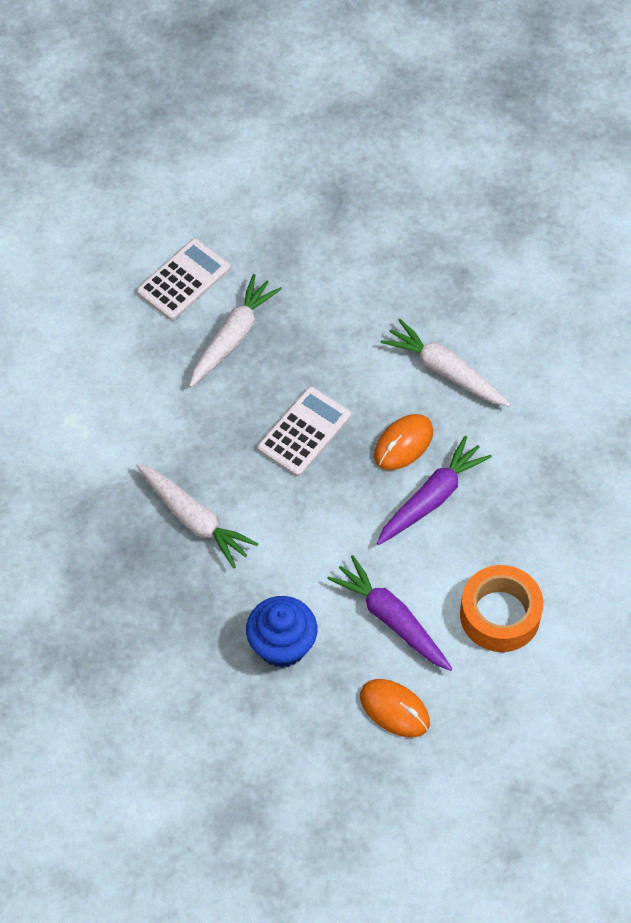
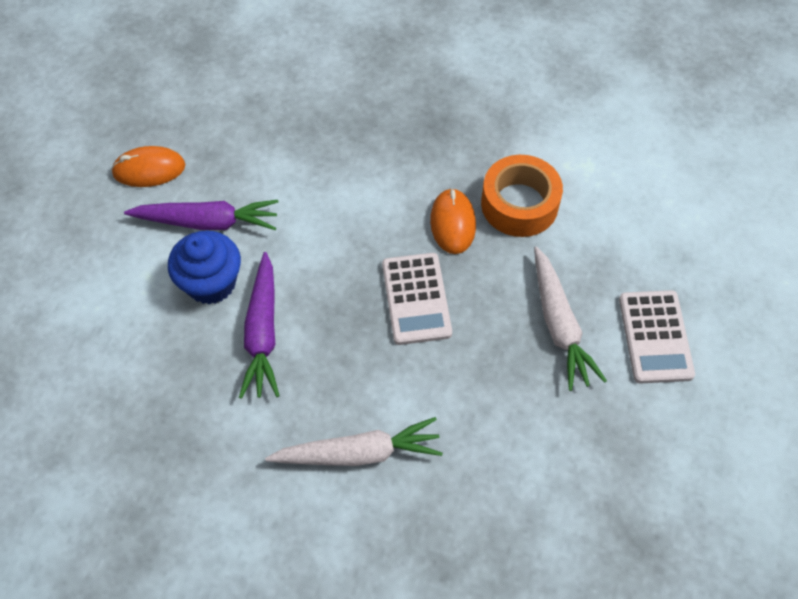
camera: 135 degrees right, 0 degrees up
white carrot [136,464,258,568] -> none
blue cupcake [246,596,317,668] -> blue cupcake moved to [168,230,241,304]
orange mouse [374,414,433,470] -> orange mouse moved to [430,188,476,254]
orange tape [460,565,543,652] -> orange tape moved to [481,155,563,237]

